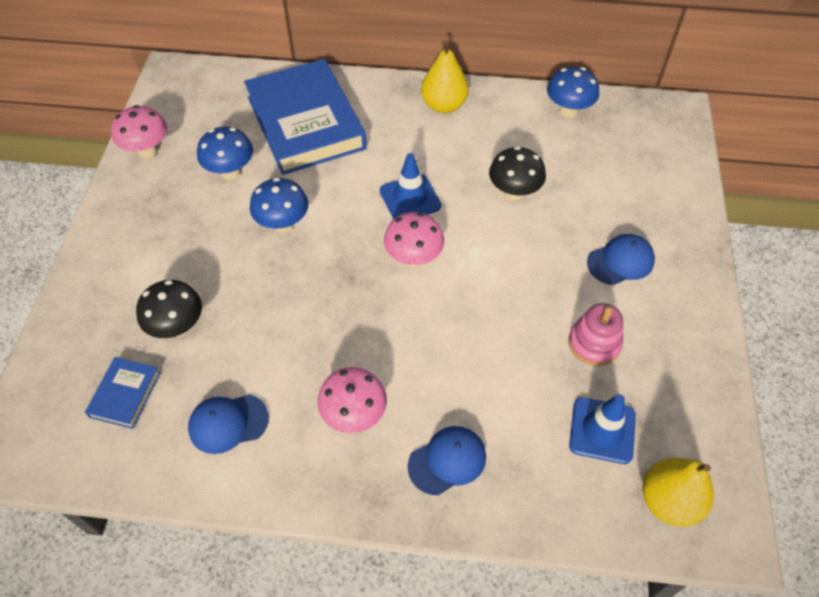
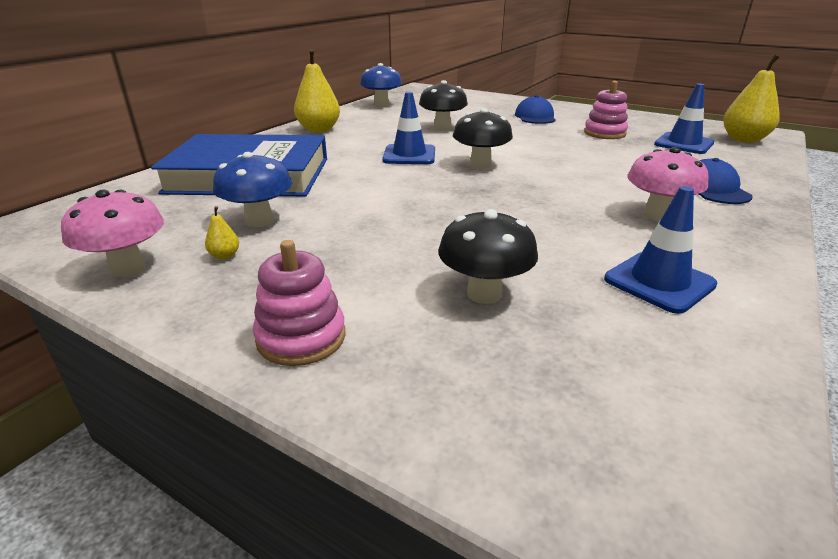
camera: 65 degrees left, 25 degrees down
blue book [85,357,161,429] -> none
blue cap [188,394,269,454] -> blue traffic cone [604,186,717,314]
blue mushroom [250,178,308,232] -> none
pink mushroom [384,212,444,267] -> black mushroom [453,108,513,169]
none -> yellow pear [205,206,239,259]
none -> pink stacking toy [253,240,345,366]

